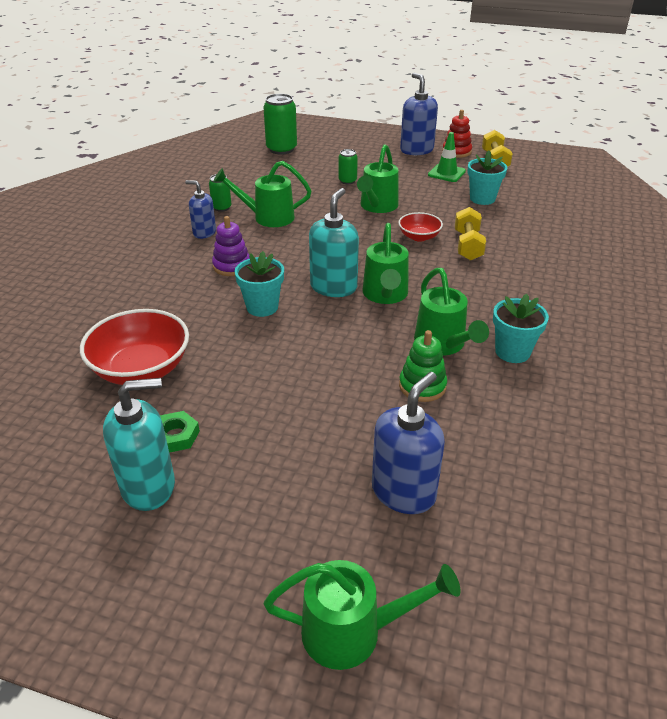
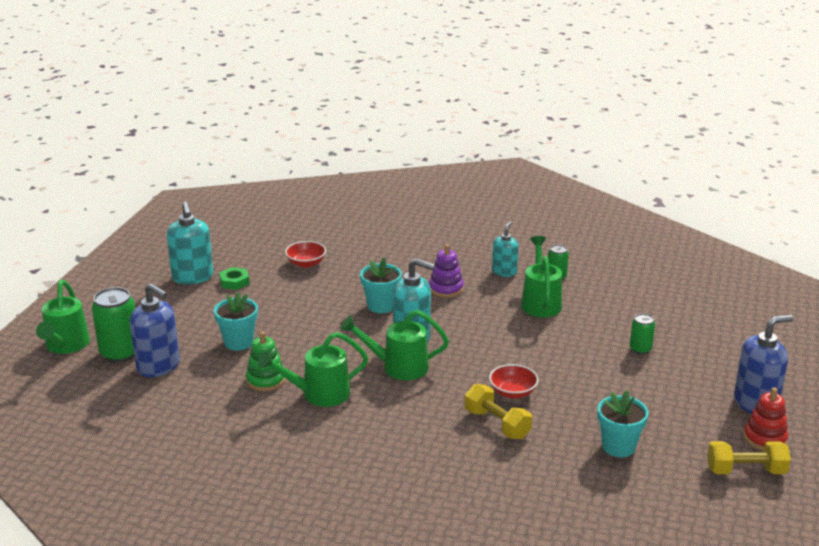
camera: 90 degrees right, 10 degrees down
red bowl [80,309,189,385] -> red bowl [285,241,326,268], size x0.55
blue soap dispenser [185,180,216,239] -> turquoise soap dispenser [492,221,519,277]
green can [263,94,297,155] -> green can moved to [92,287,136,363]
green watering can [357,144,399,213] -> none
green traffic cone [428,132,466,182] -> none
yellow dumbbell [455,207,486,261] -> yellow dumbbell turned 45 degrees clockwise [465,384,532,439]
turquoise flower pot [493,294,549,363] -> turquoise flower pot moved to [214,292,258,351]

